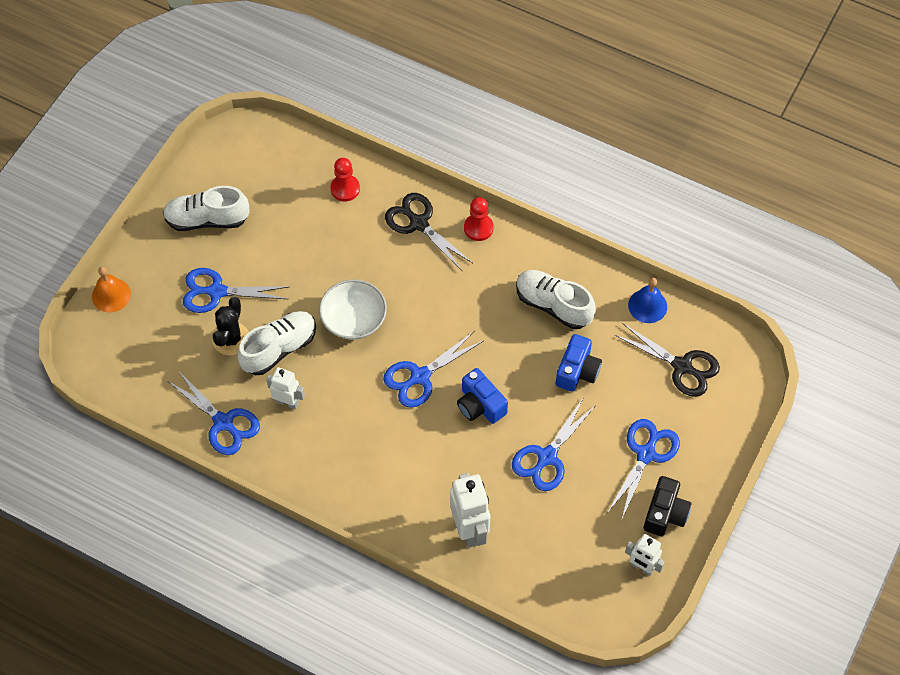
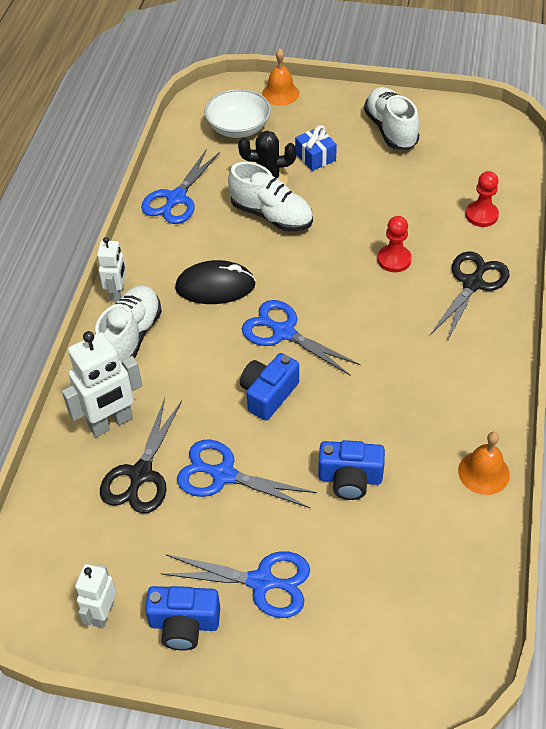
camera: 75 degrees right, 10 degrees down
blue scissors [183,268,288,313] -> blue gift [295,125,337,171]
white robot [266,367,305,410] -> white robot moved to [97,237,126,302]
white bowl [319,280,387,340] -> white bowl moved to [204,89,271,138]
red pawn [464,197,494,241] -> red pawn moved to [377,216,412,272]
white shoe [516,270,596,329] -> white shoe moved to [95,286,162,365]
black scissors [615,324,720,397] -> black scissors moved to [100,398,182,514]
blue bell [628,278,667,323] -> none
black camera [644,476,691,536] -> blue camera [145,586,220,650]
none -> black mouse [175,260,256,304]
none -> orange bell [458,432,510,495]

